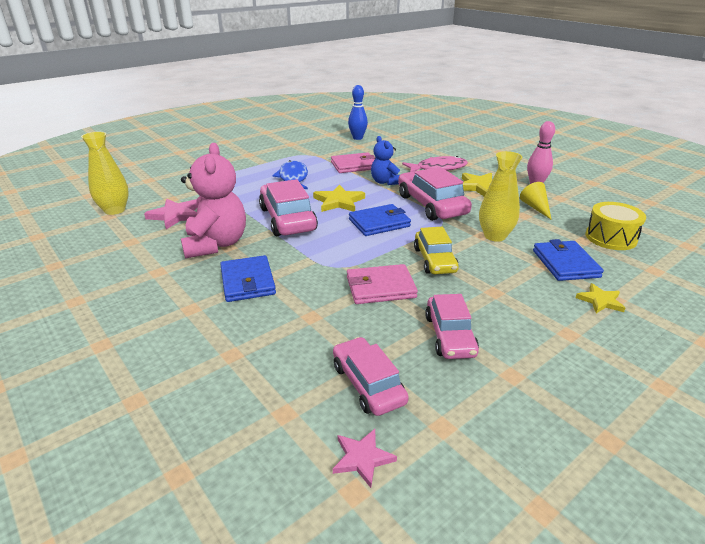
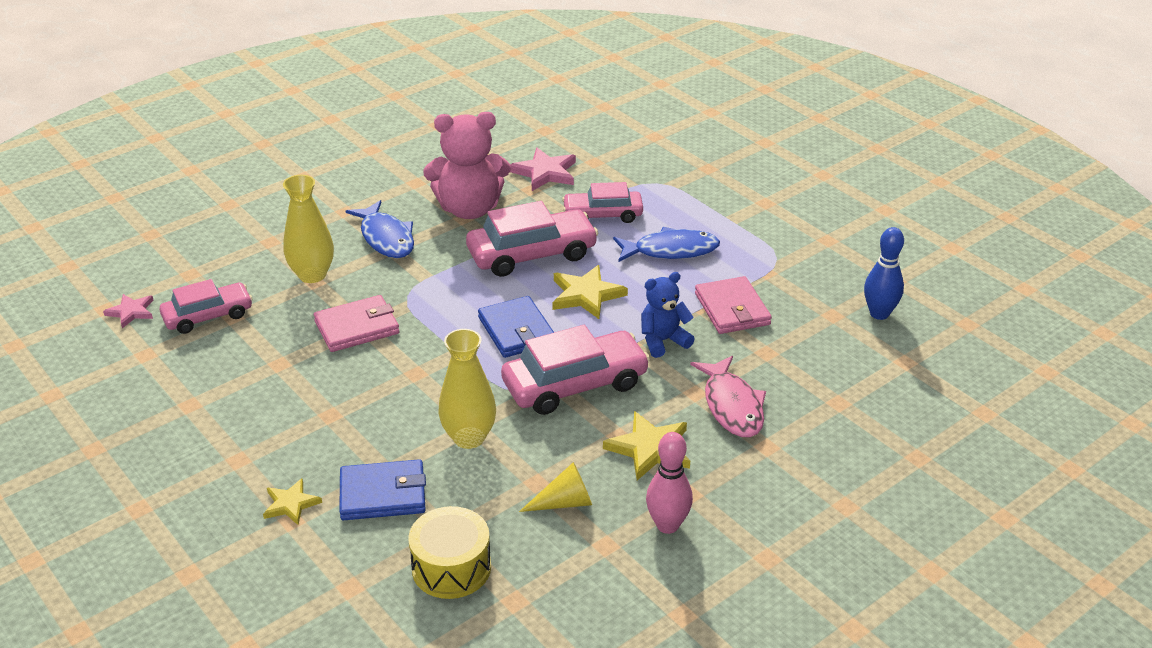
camera: 90 degrees right, 5 degrees up
yellow vase [81,132,129,215] -> yellow vase moved to [283,175,334,283]
blue wallet [220,255,276,302] -> blue fish [346,200,414,258]
pink wallet [347,264,418,304] -> pink wallet turned 75 degrees clockwise [314,295,400,352]
yellow car [414,227,459,274] -> none
pink car [425,294,479,359] -> pink car moved to [562,182,643,223]

